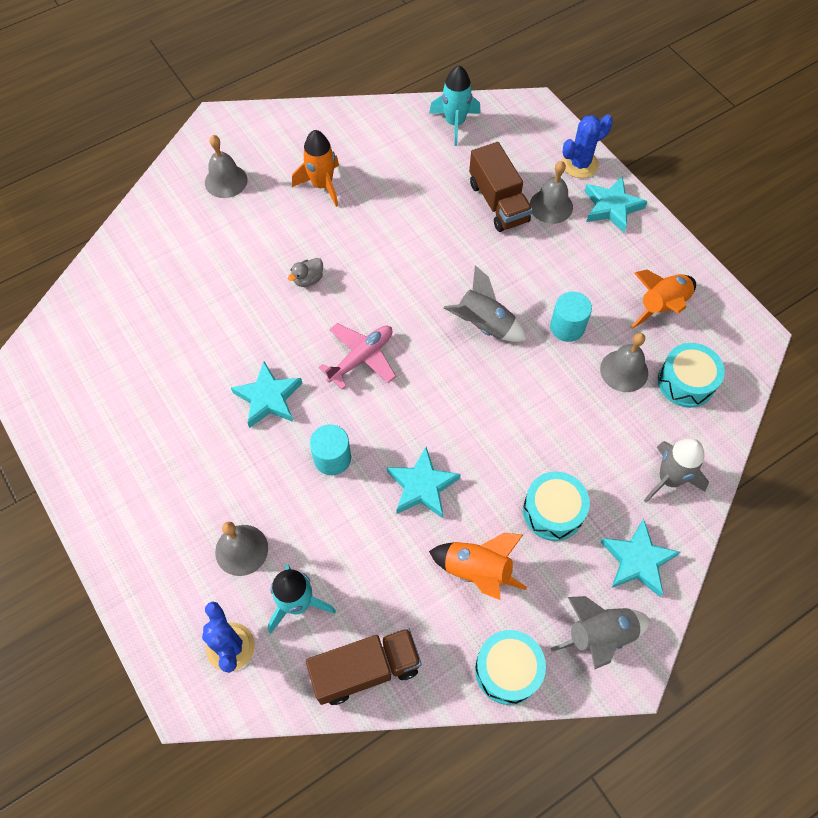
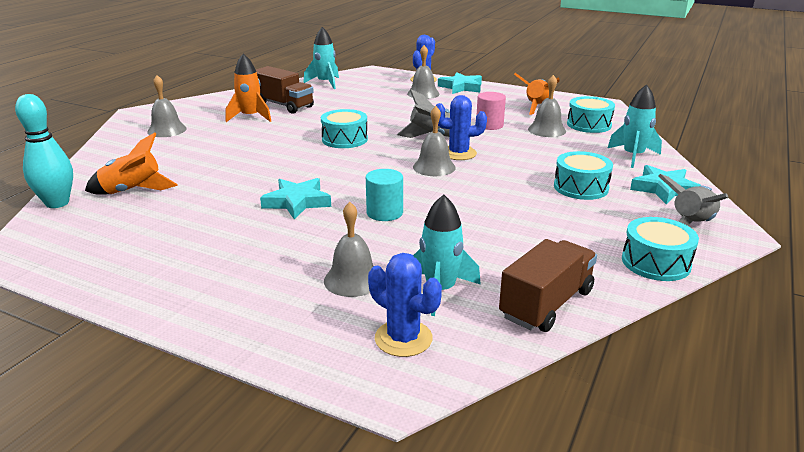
camera: 30 degrees left, 35 degrees down
grey duck [288,258,323,287] -> none
pink plane [318,323,396,390] -> none
turquoise star [387,447,461,518] -> none
orange rocket [429,533,527,600] -> orange rocket moved to [85,132,178,195]
brown truck [469,142,533,232] -> brown truck moved to [256,66,314,114]
turquoise cylinder [550,292,592,342] -> pink cylinder [476,92,506,130]
grey rocket [644,438,709,502] -> turquoise rocket [608,84,662,168]
none -> turquoise bowling pin [15,94,73,208]
none -> turquoise drum [321,109,368,148]
none -> grey bell [413,106,456,176]
none -> blue cactus [436,95,487,160]

